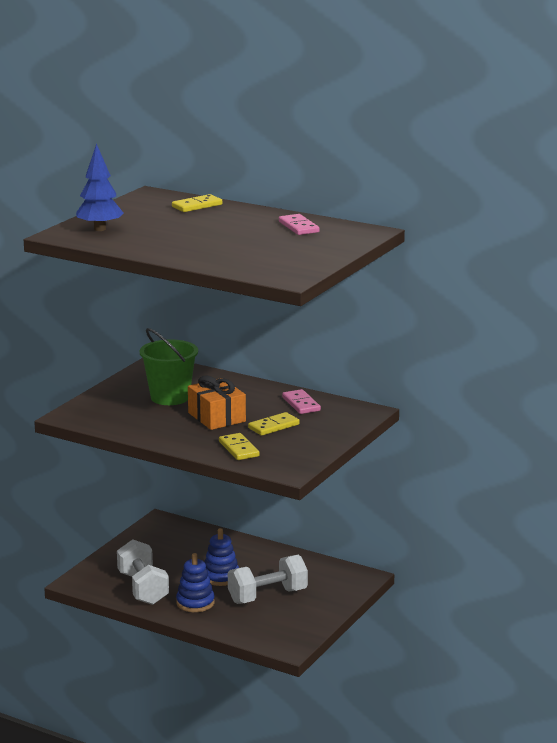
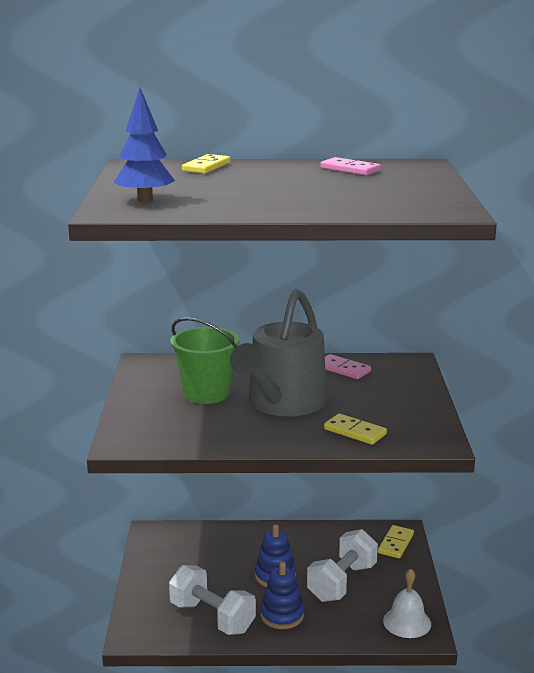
camera: 30 degrees left, 0 degrees up
orange gift [188,376,246,430] -> grey watering can [230,289,327,416]
yellow domino [248,412,300,436] -> yellow domino moved to [378,525,414,558]
none -> white bell [383,568,431,638]

